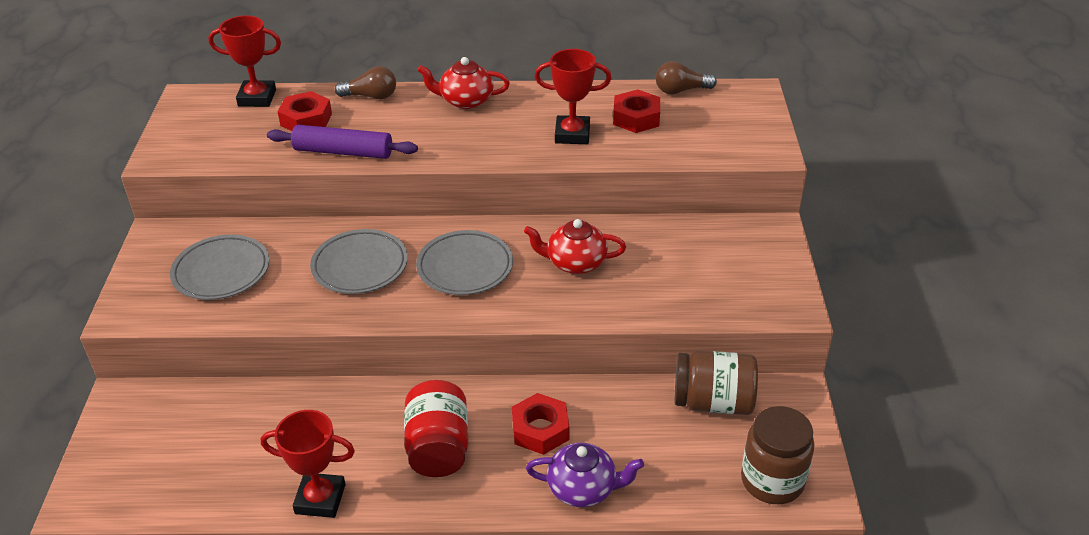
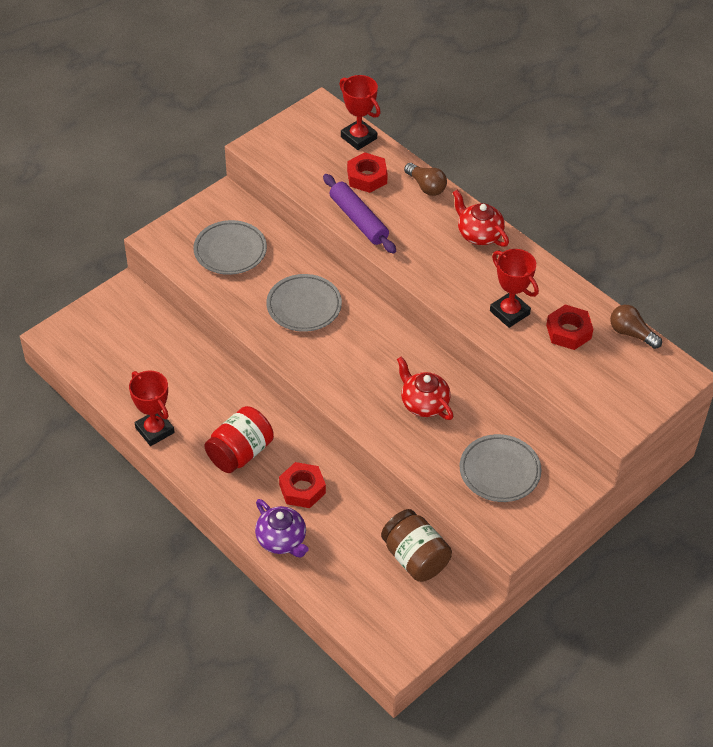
camera: 45 degrees right, 10 degrees up
grey plate [416,230,513,295] -> grey plate moved to [460,434,542,502]
brown jar [741,406,815,504] -> none

